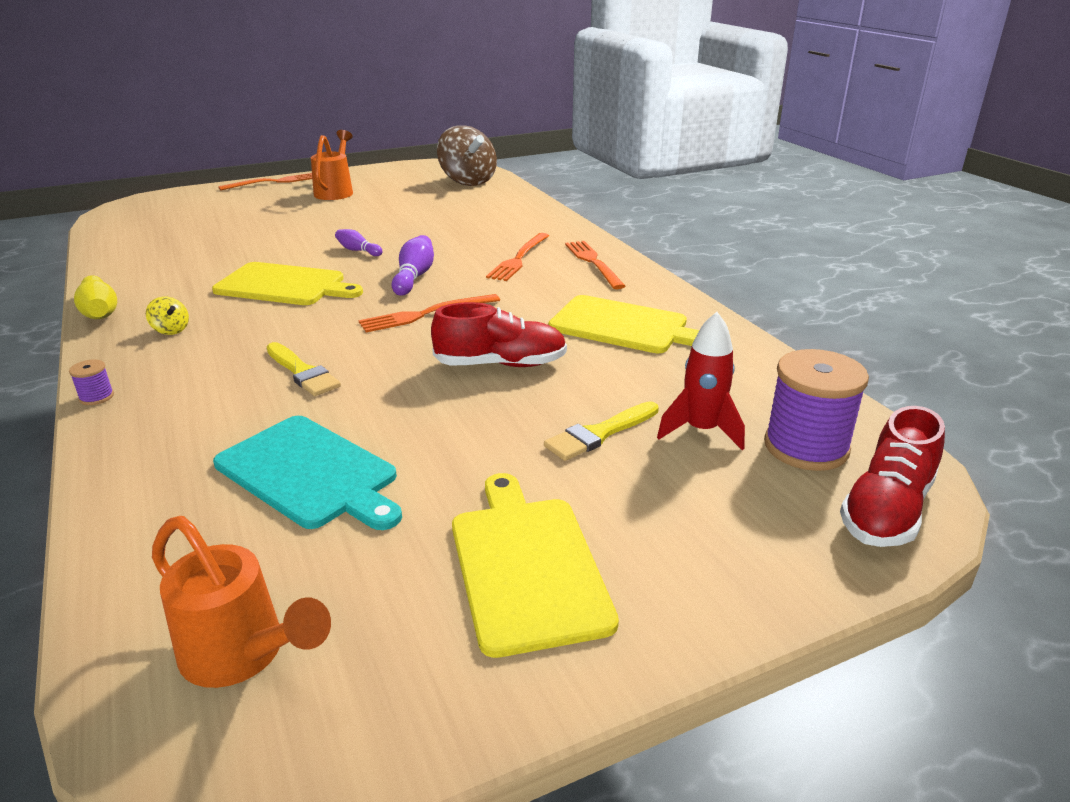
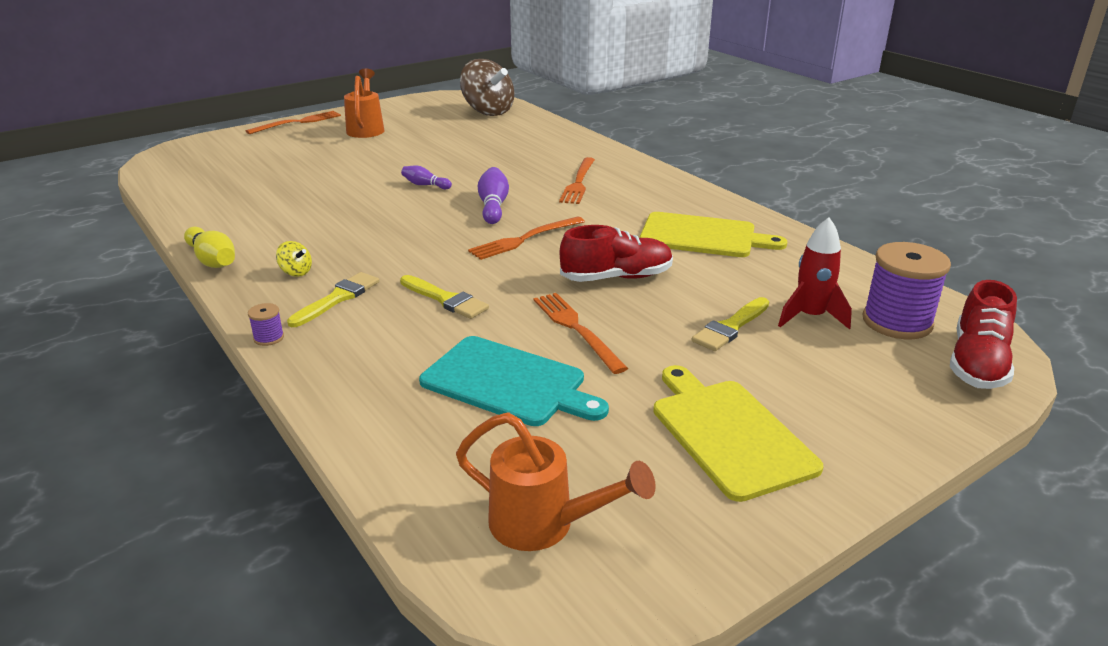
camera: 10 degrees left, 0 degrees up
yellow cutting board [212,262,363,305] -> none
orange fork [565,241,626,289] -> orange fork moved to [533,293,628,374]
none -> yellow brush [287,272,379,327]

